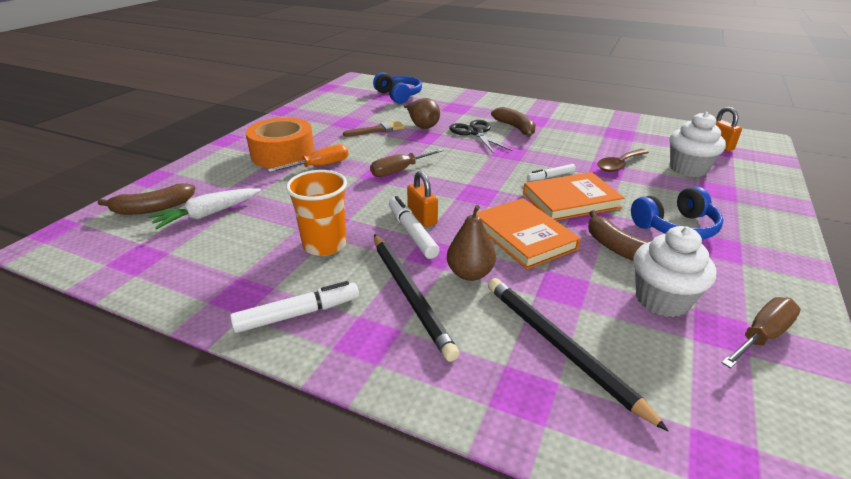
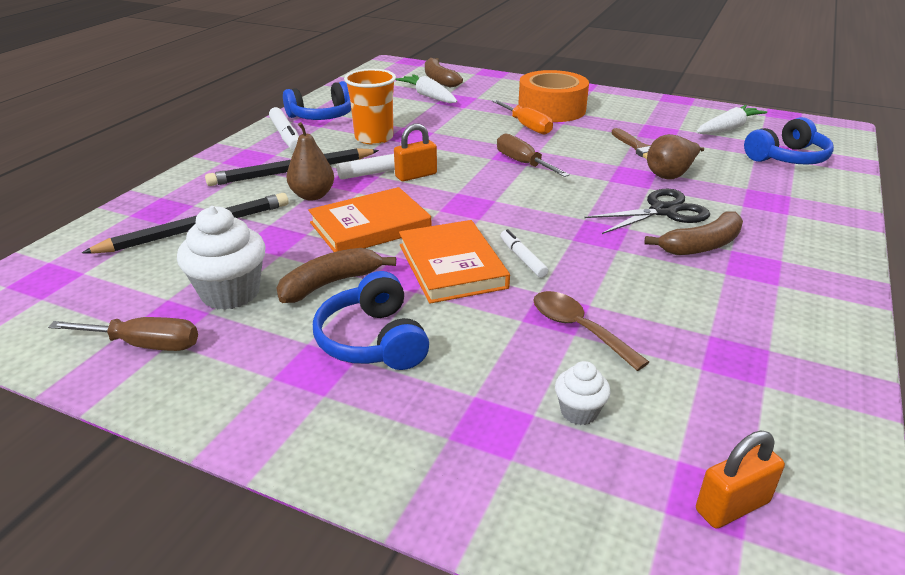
camera: 90 degrees right, 0 degrees up
white cupcake [669,112,726,177] -> white cupcake [555,361,611,425], size x0.53
brown screwdriver [721,297,801,368] -> brown screwdriver turned 45 degrees counterclockwise [48,317,198,351]
none -> blue headphones [283,81,351,120]
none -> white carrot [696,105,767,134]

